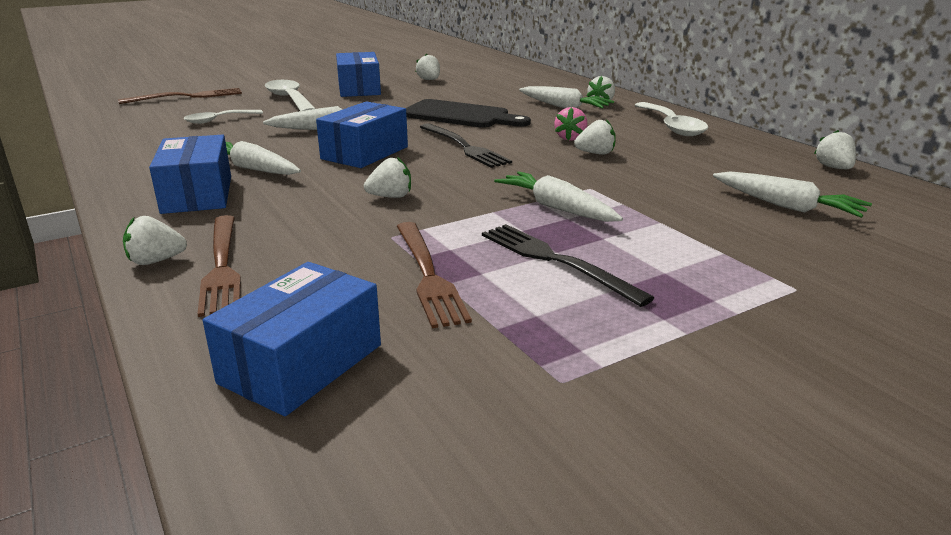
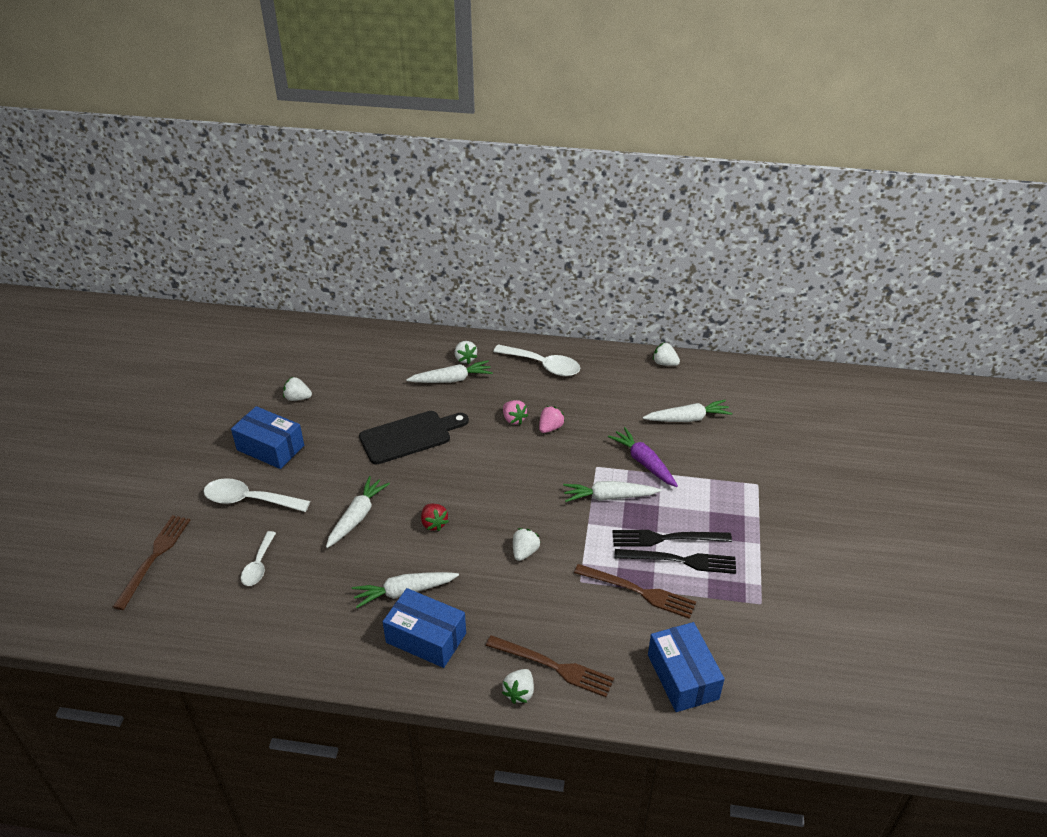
camera: 50 degrees left, 15 degrees up
blue box [316,101,408,168] -> red strawberry [421,504,449,531]
black fork [420,123,512,168] -> black fork moved to [614,549,736,574]
white strawberry [574,119,616,155] -> pink strawberry [539,406,565,433]
none -> purple carrot [608,427,678,487]

